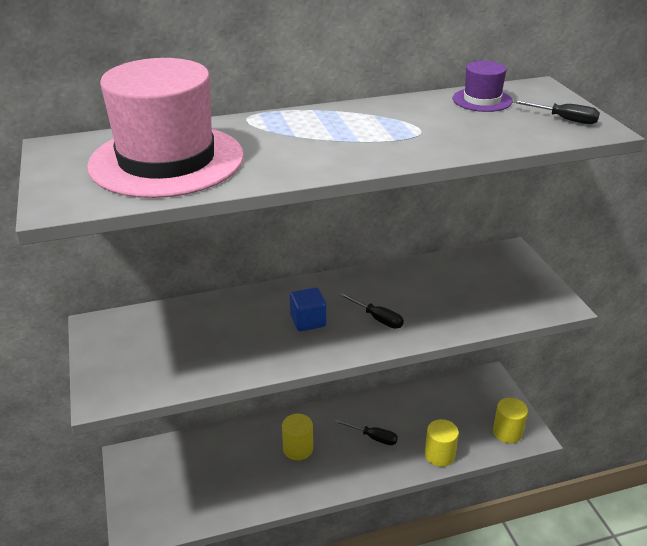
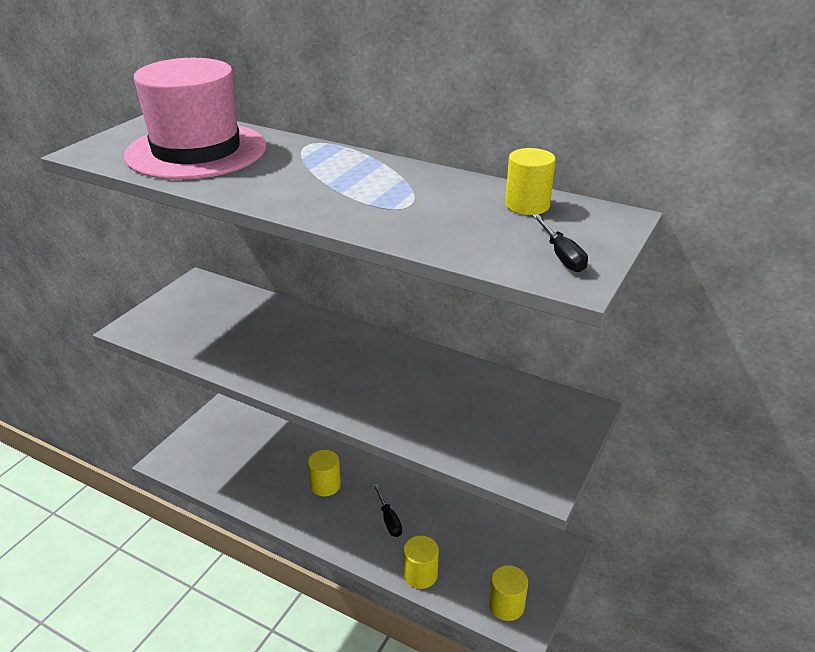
camera: 45 degrees right, 0 degrees up
blue cube [290,287,327,331] -> none
black screwdriver [339,293,404,329] -> none
purple hat [453,61,513,112] -> yellow cylinder [505,148,556,215]

